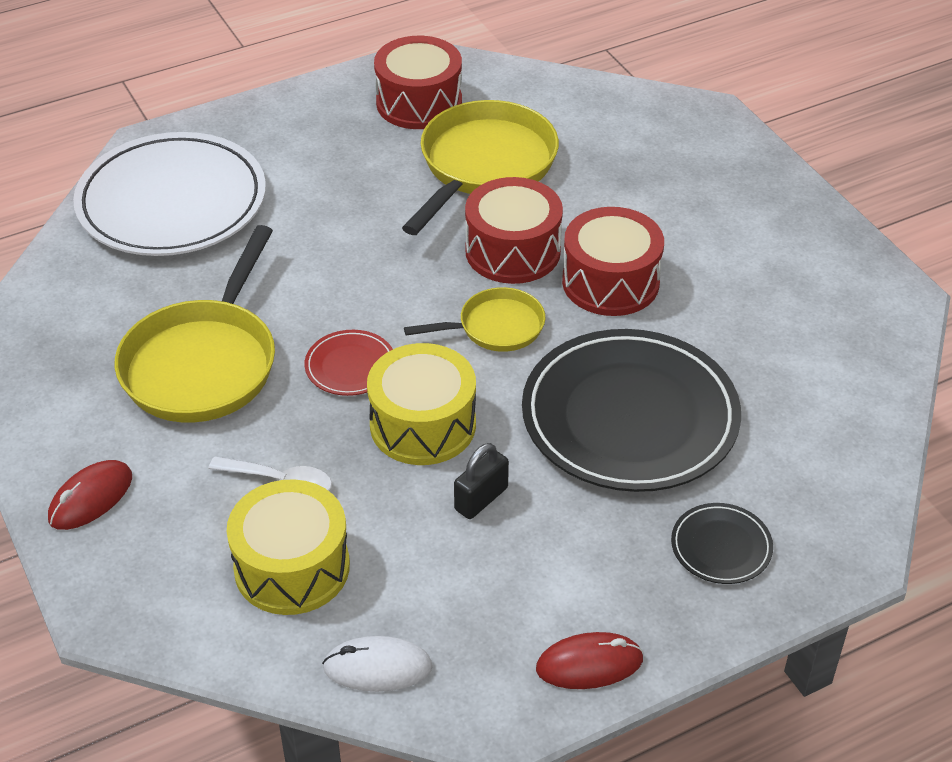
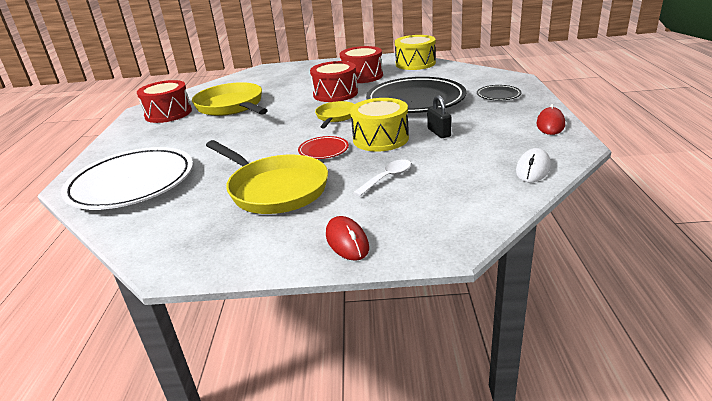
camera: 60 degrees left, 15 degrees down
yellow drum [227,479,350,615] -> yellow drum moved to [395,35,436,70]
red drum [465,177,563,284] -> red drum moved to [340,46,383,83]

